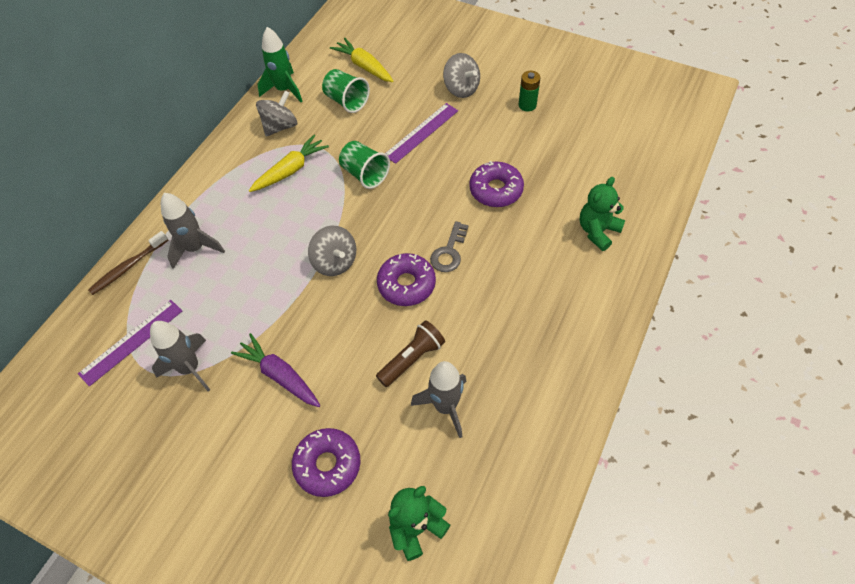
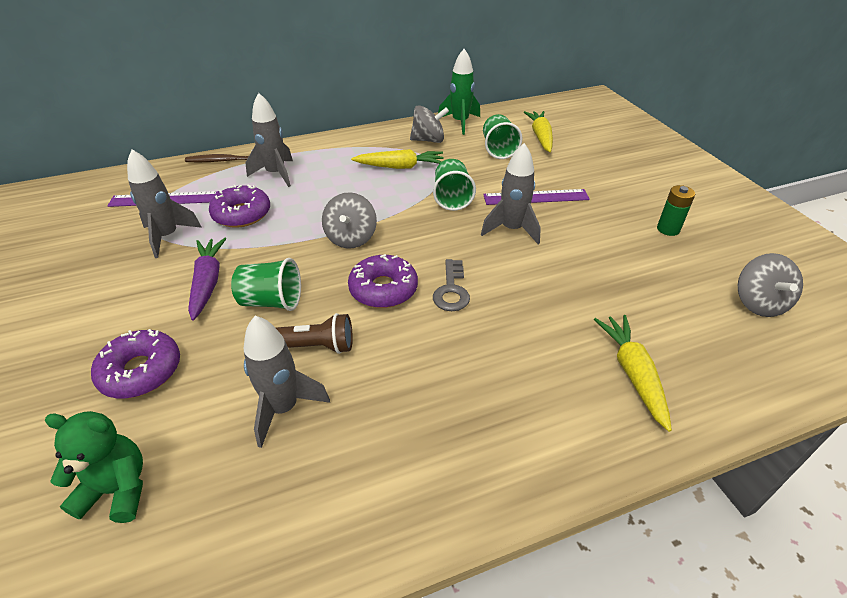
camera: 40 degrees right, 15 degrees down
grey key [430,221,468,272] -> grey key turned 60 degrees counterclockwise [433,259,470,311]
grey spinning top [443,53,480,98] -> grey spinning top moved to [738,253,803,317]
purple donut [469,161,524,207] -> purple donut moved to [209,184,270,228]
green teddy bear [580,177,625,251] -> yellow carrot [594,315,672,432]
none -> green cup [231,258,301,311]
none -> grey rocket [481,143,541,244]

